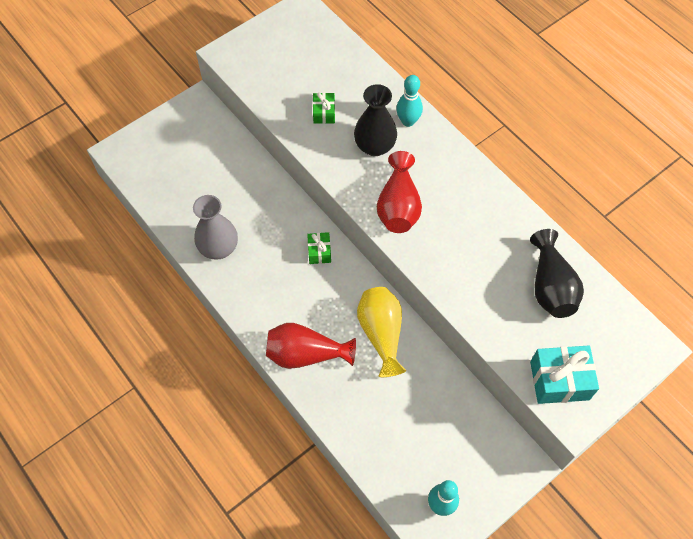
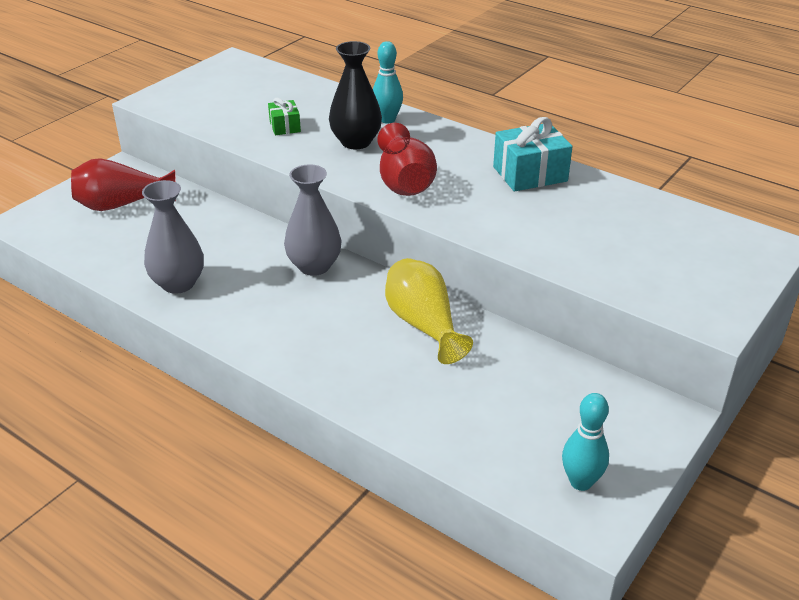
camera: 15 degrees left, 25 degrees down
red vase [266,323,356,369] -> red vase moved to [71,158,176,211]
green gift [307,232,331,264] -> grey vase [284,164,342,276]
black vase [530,229,584,318] -> none
turquoise gift [530,346,599,404] -> turquoise gift moved to [493,117,573,192]

